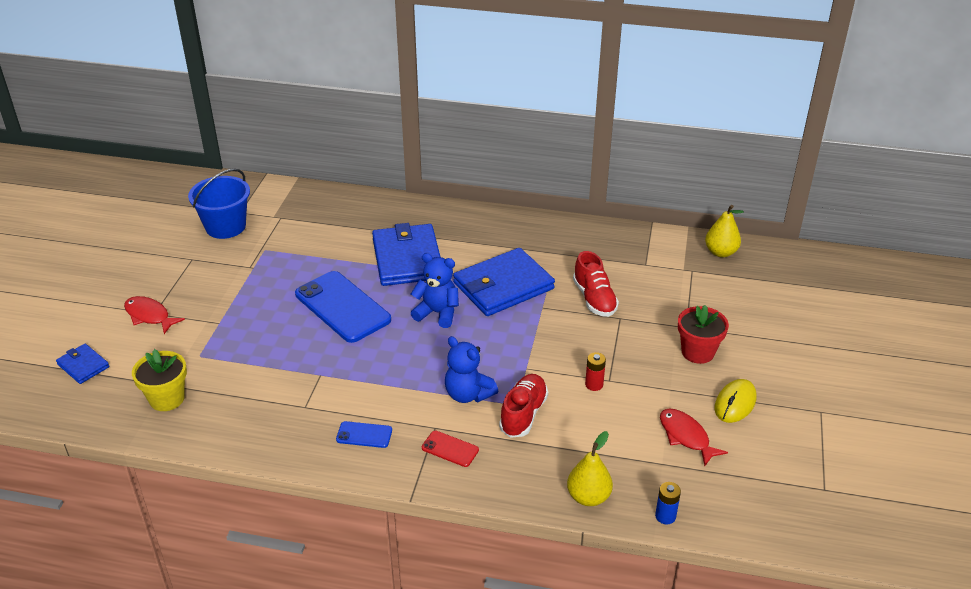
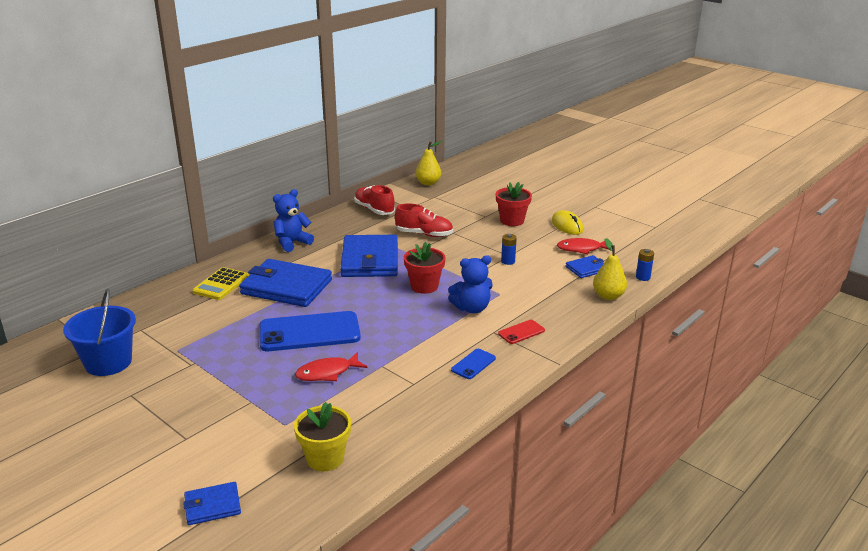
camera: 60 degrees left, 10 degrees down
red fish [124,296,185,334] -> red fish moved to [295,352,367,381]
blue teddy bear [411,253,459,328] -> blue teddy bear moved to [273,189,314,252]
red shoe [499,374,548,438] -> red shoe moved to [354,185,395,215]
red battery [585,352,606,391] -> blue battery [501,234,517,265]
none -> yellow calculator [192,267,249,300]
none -> red flower pot [404,242,446,294]
none -> blue wallet [566,255,604,278]

